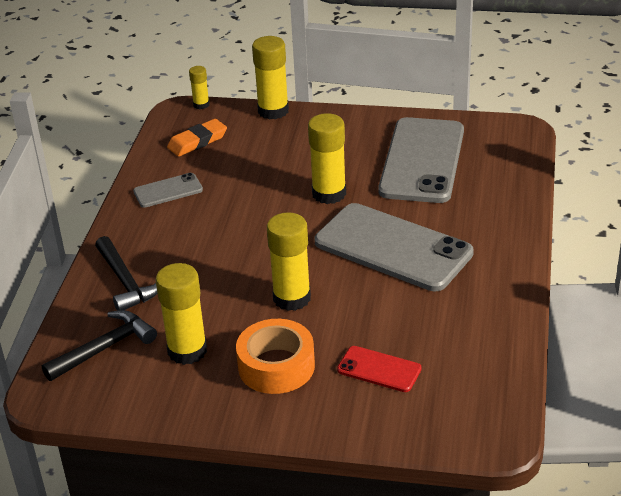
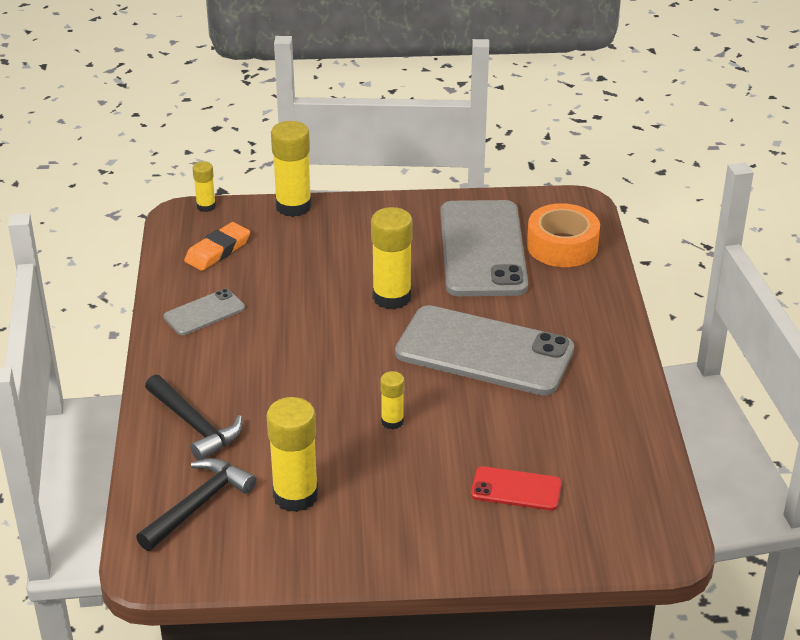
camera: 15 degrees left, 0 degrees up
orange tape [236,319,315,394] -> orange tape moved to [527,203,600,267]
yellow glue stick [267,212,311,311] -> yellow glue stick [380,371,404,430], size x0.53

